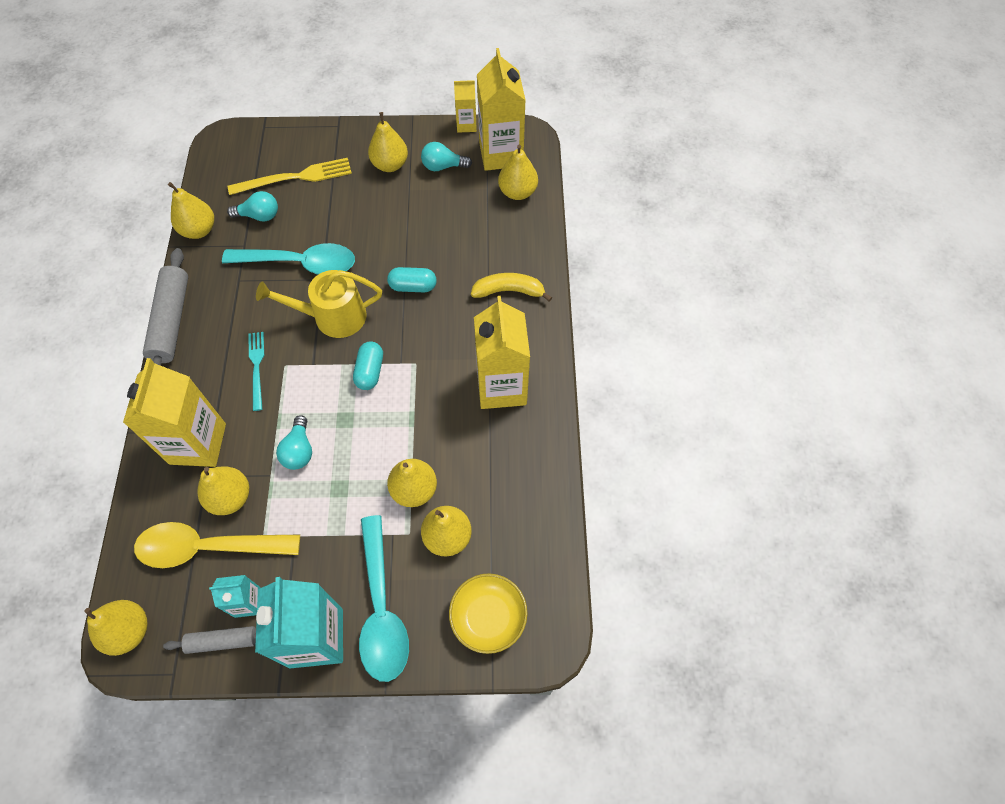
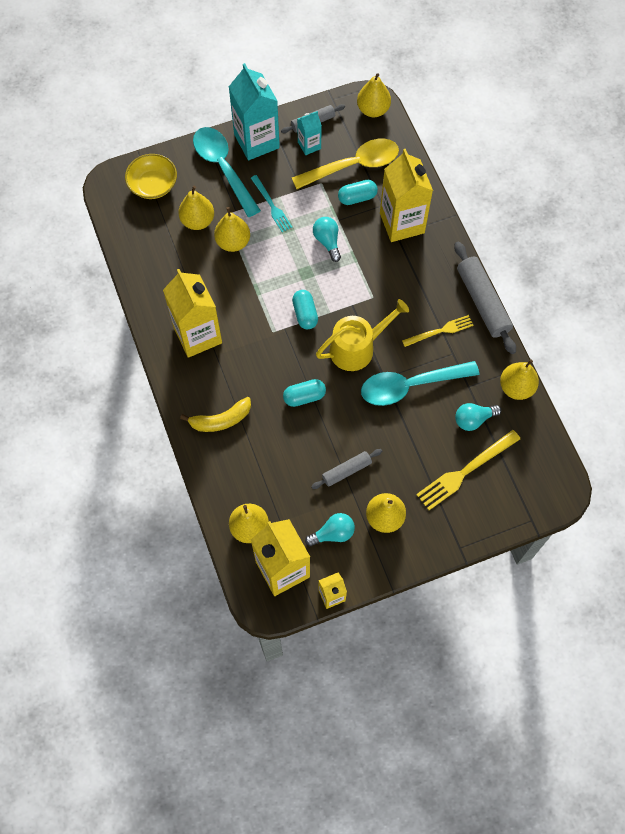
camera: 160 degrees right, 5 degrees up
yellow pear [197,466,249,515] -> turquoise capsule [338,180,378,205]
turquoise fork [248,332,264,411] -> turquoise fork moved to [251,175,292,232]
none -> grey rolling pin [311,449,382,489]
none -> yellow fork [402,315,474,347]

